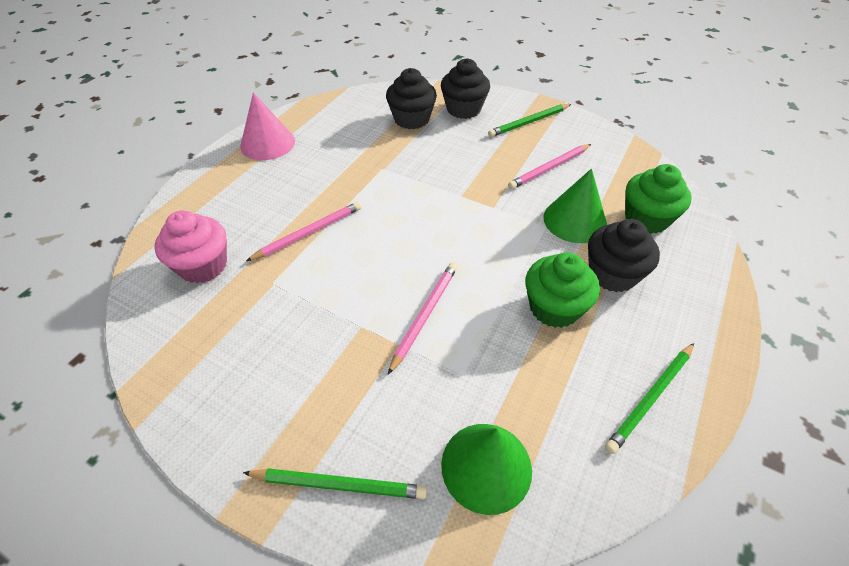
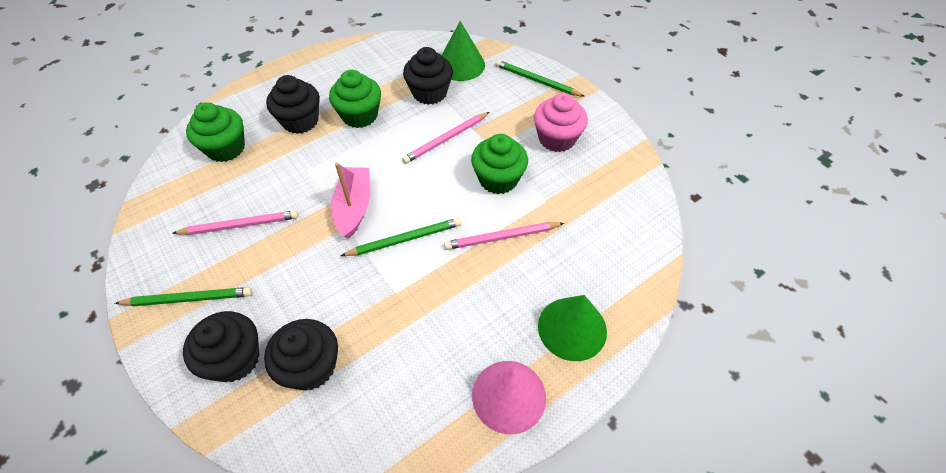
camera: 155 degrees left, 5 degrees up
pink cupcake [155,210,227,283] -> pink cupcake moved to [534,93,588,152]
green cone [543,168,607,243] -> green cone moved to [538,295,607,361]
green pencil [605,343,694,454] -> green pencil moved to [341,218,461,256]
none -> pink boat [331,163,370,239]
none -> black cupcake [403,47,453,105]
none -> green cupcake [471,134,528,194]

